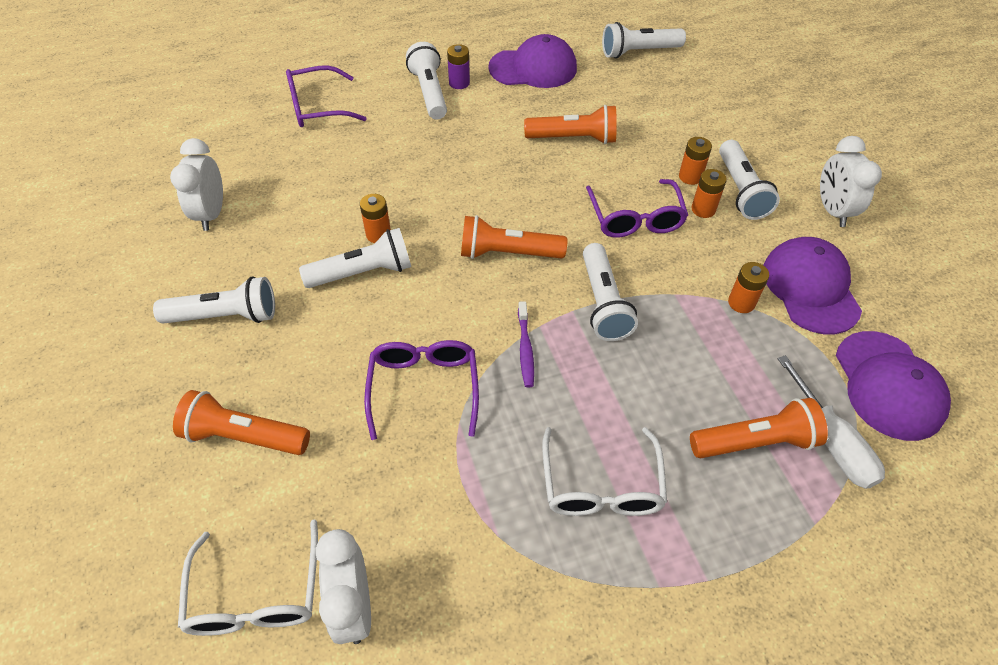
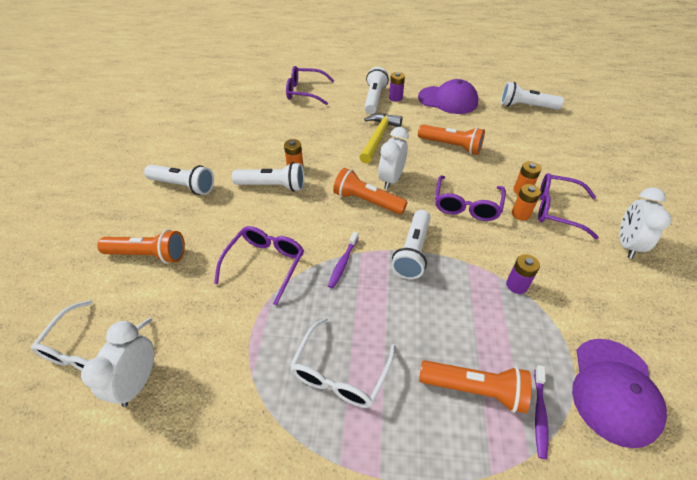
camera: 25 degrees right, 5 degrees down
white clock [170,138,223,231] -> white clock moved to [378,127,409,190]
orange flashlight [173,390,310,455] -> orange flashlight turned 150 degrees clockwise [97,229,185,264]
white flashlight [719,140,780,220] -> purple glasses [538,173,599,239]
orange battery [728,262,769,313] -> purple battery [506,254,540,294]
purple cap [764,237,862,334] -> none
white screwdriver [777,355,885,489] -> purple toothbrush [534,365,548,459]
none -> yellow hammer [359,113,403,164]

